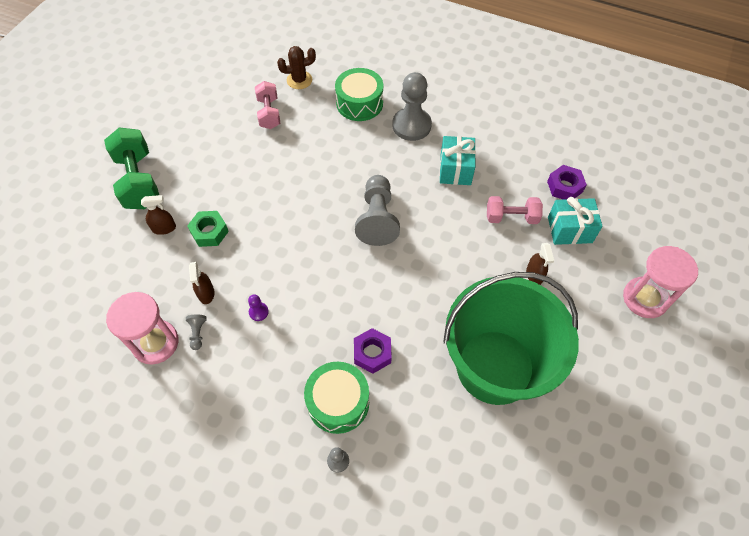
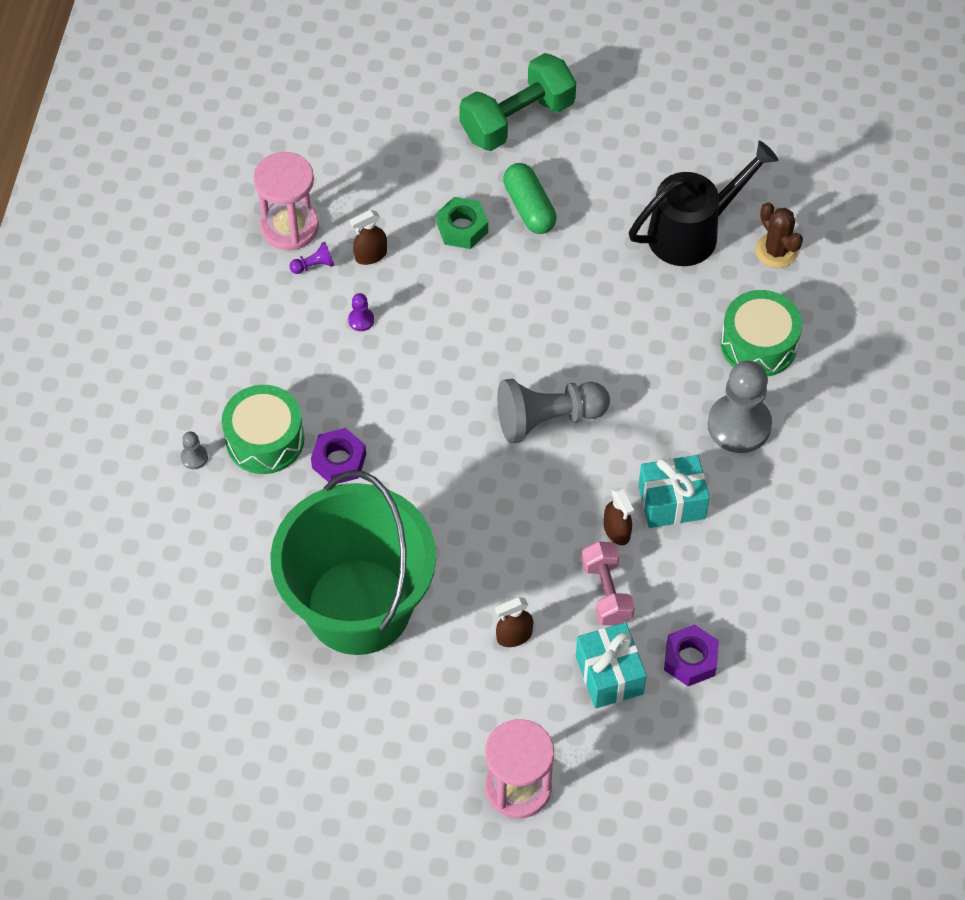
camera: 75 degrees right, 0 degrees up
brown spray bottle [141,195,176,235] -> brown spray bottle moved to [604,487,634,545]
grey pawn [186,314,206,350] -> purple pawn [289,242,334,274]
pink dumbbell [255,81,280,129] -> black watering can [629,141,779,266]
none -> green capsule [503,163,556,234]

